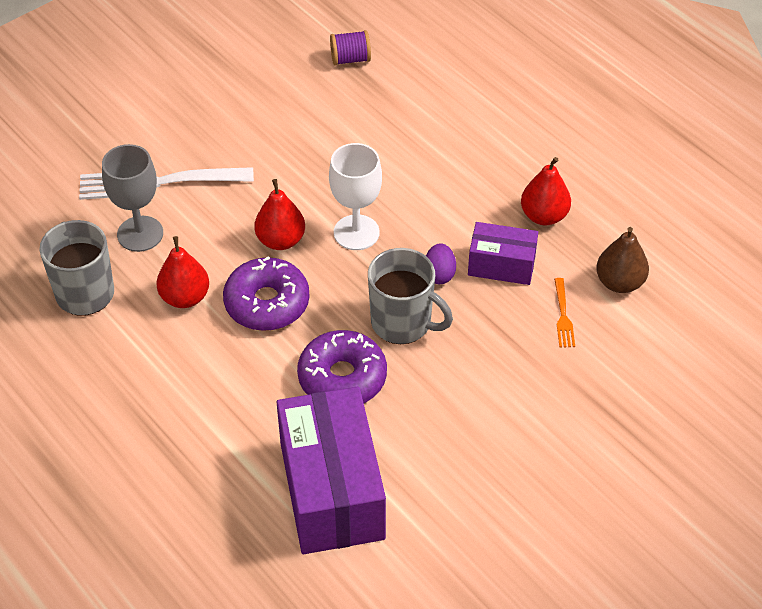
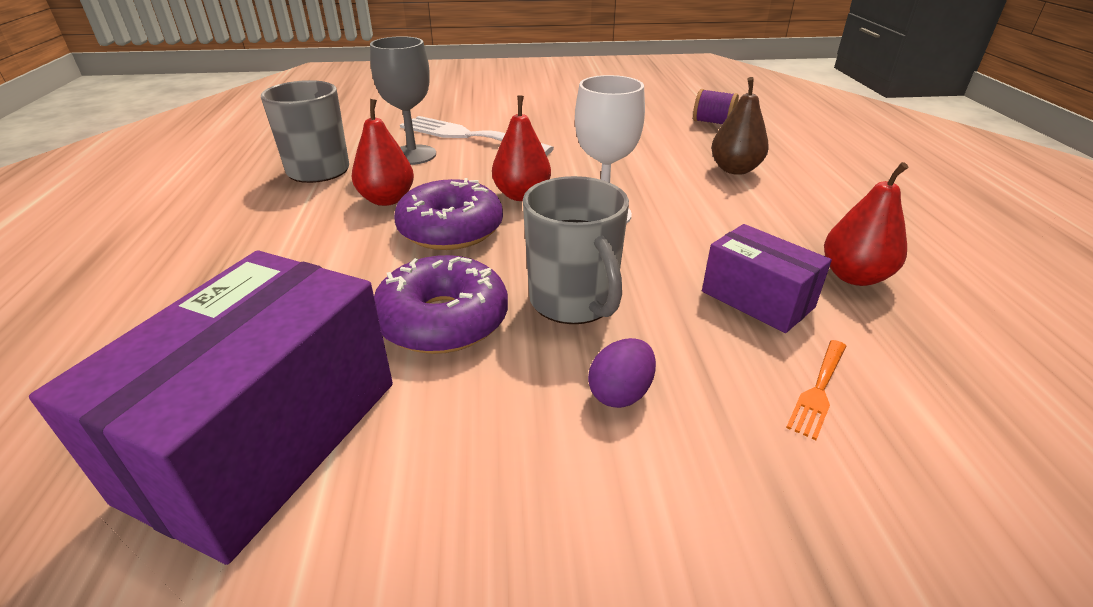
camera: 35 degrees right, 15 degrees down
purple egg [426,243,456,284] -> purple egg moved to [588,338,656,408]
brown pear [596,227,649,293] -> brown pear moved to [711,77,769,175]

